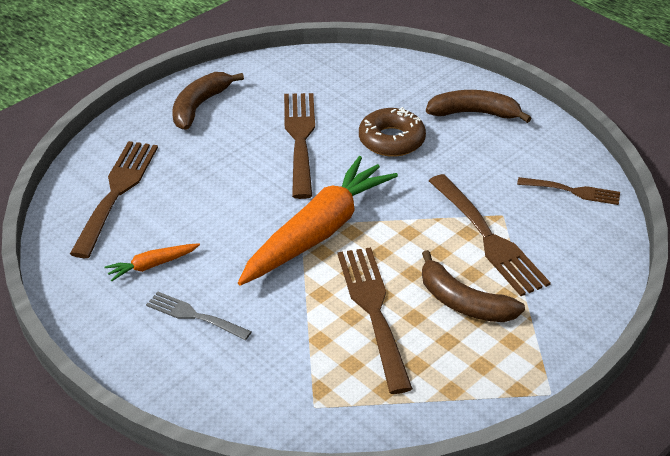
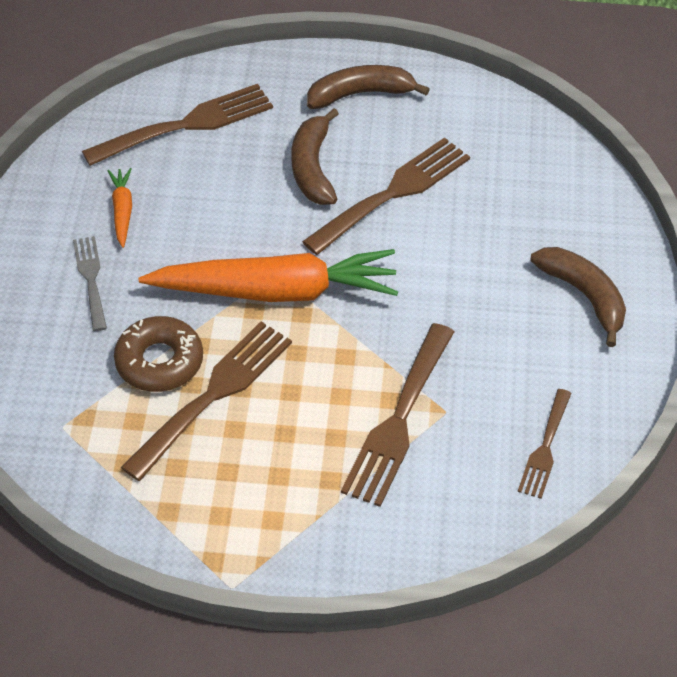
camera: 50 degrees right, 10 degrees up
orange carrot [104,243,200,281] -> orange carrot turned 60 degrees clockwise [108,168,132,248]
brown donut [359,107,426,157] -> brown donut moved to [114,316,203,392]
brown banana [422,250,525,322] -> brown banana moved to [291,108,339,205]
brown fork [517,177,620,205] -> brown fork turned 45 degrees clockwise [518,389,572,499]

